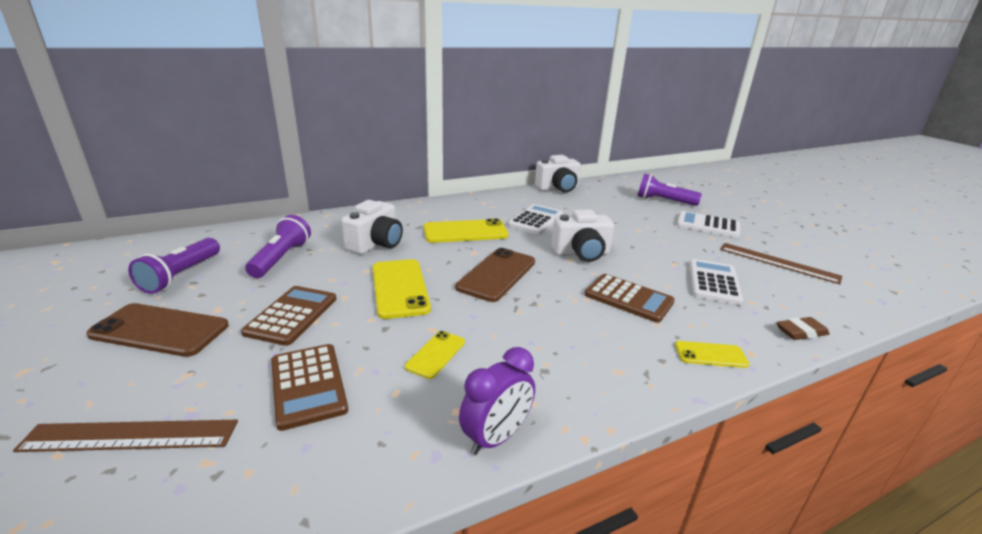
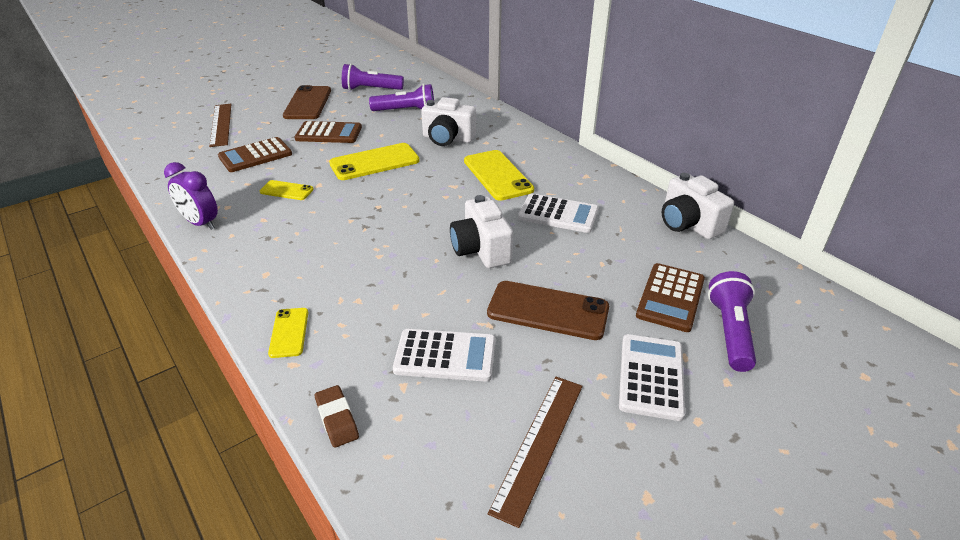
camera: 80 degrees right, 10 degrees up
brown phone [455,248,535,302] -> brown phone moved to [487,281,609,340]
brown calculator [585,274,675,323] -> brown calculator moved to [636,263,705,332]

